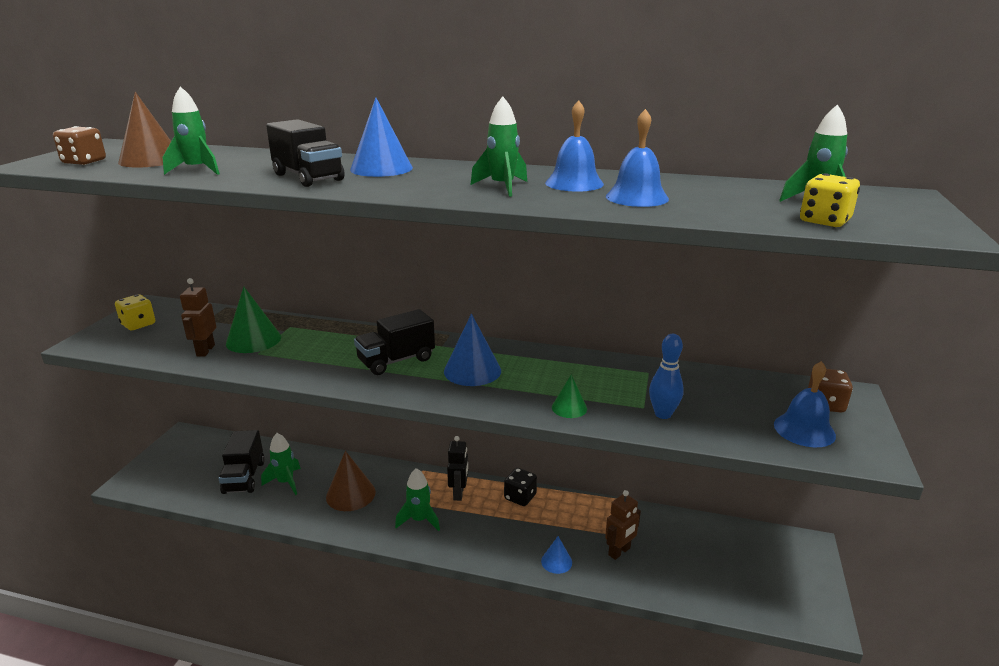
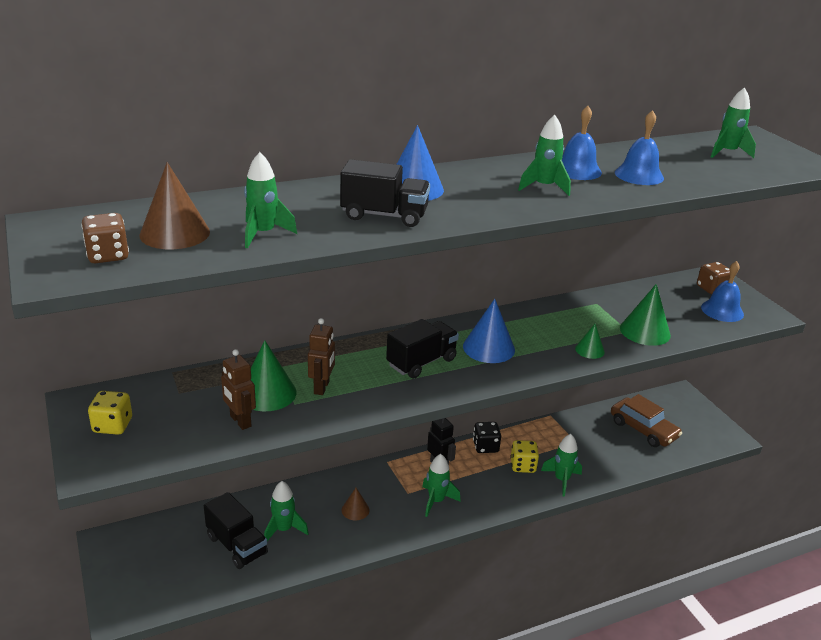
camera: 40 degrees left, 5 degrees up
brown cone [326,451,376,511] -> brown cone [342,488,370,520], size x0.56
black truck [354,309,435,375] -> black truck turned 150 degrees counterclockwise [386,319,459,379]
blue cone [541,536,572,574] -> green rocket [541,434,582,497]
brown robot [605,490,641,560] -> brown robot moved to [308,318,335,395]
blue bowling pin [649,334,684,419] -> green cone [620,284,671,346]
yellow dice [800,173,860,227] -> yellow dice moved to [510,440,539,473]
none -> brown car [611,394,682,447]

